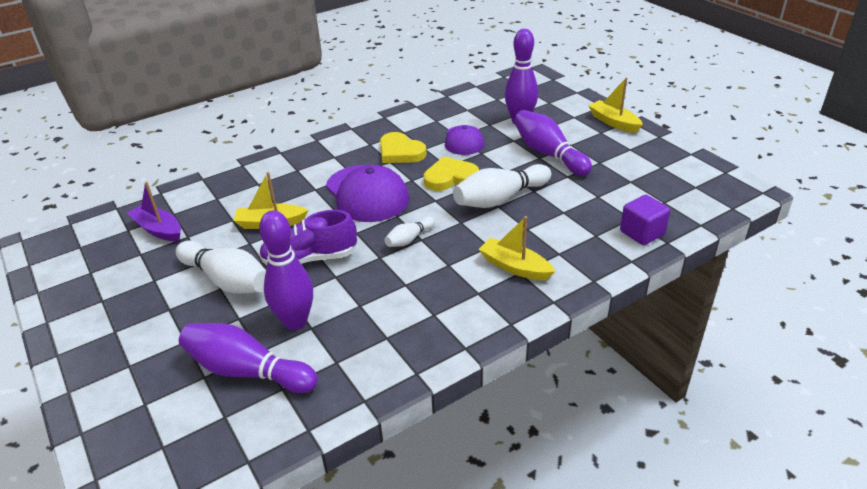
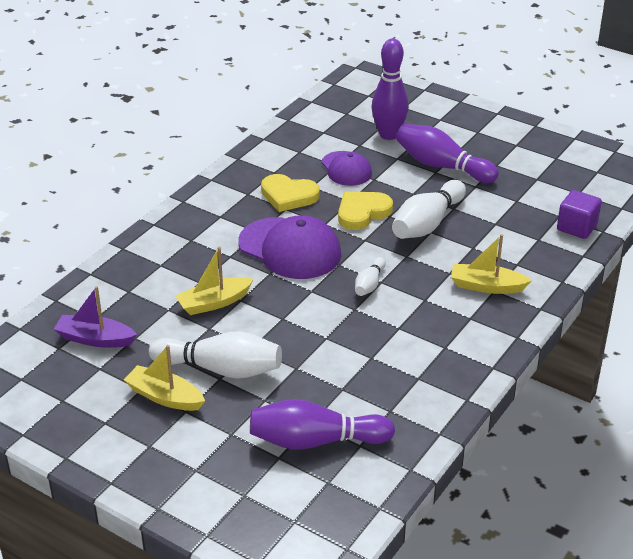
camera: 25 degrees left, 0 degrees up
purple bowling pin [259,210,313,330] -> none
purple shoe [259,210,357,265] -> none
yellow boat [588,77,643,133] -> yellow boat moved to [124,345,205,411]

